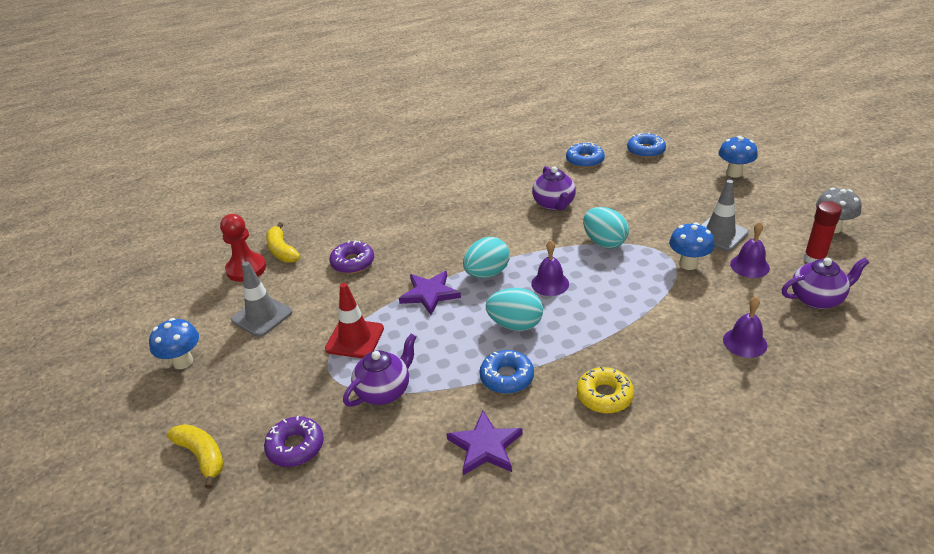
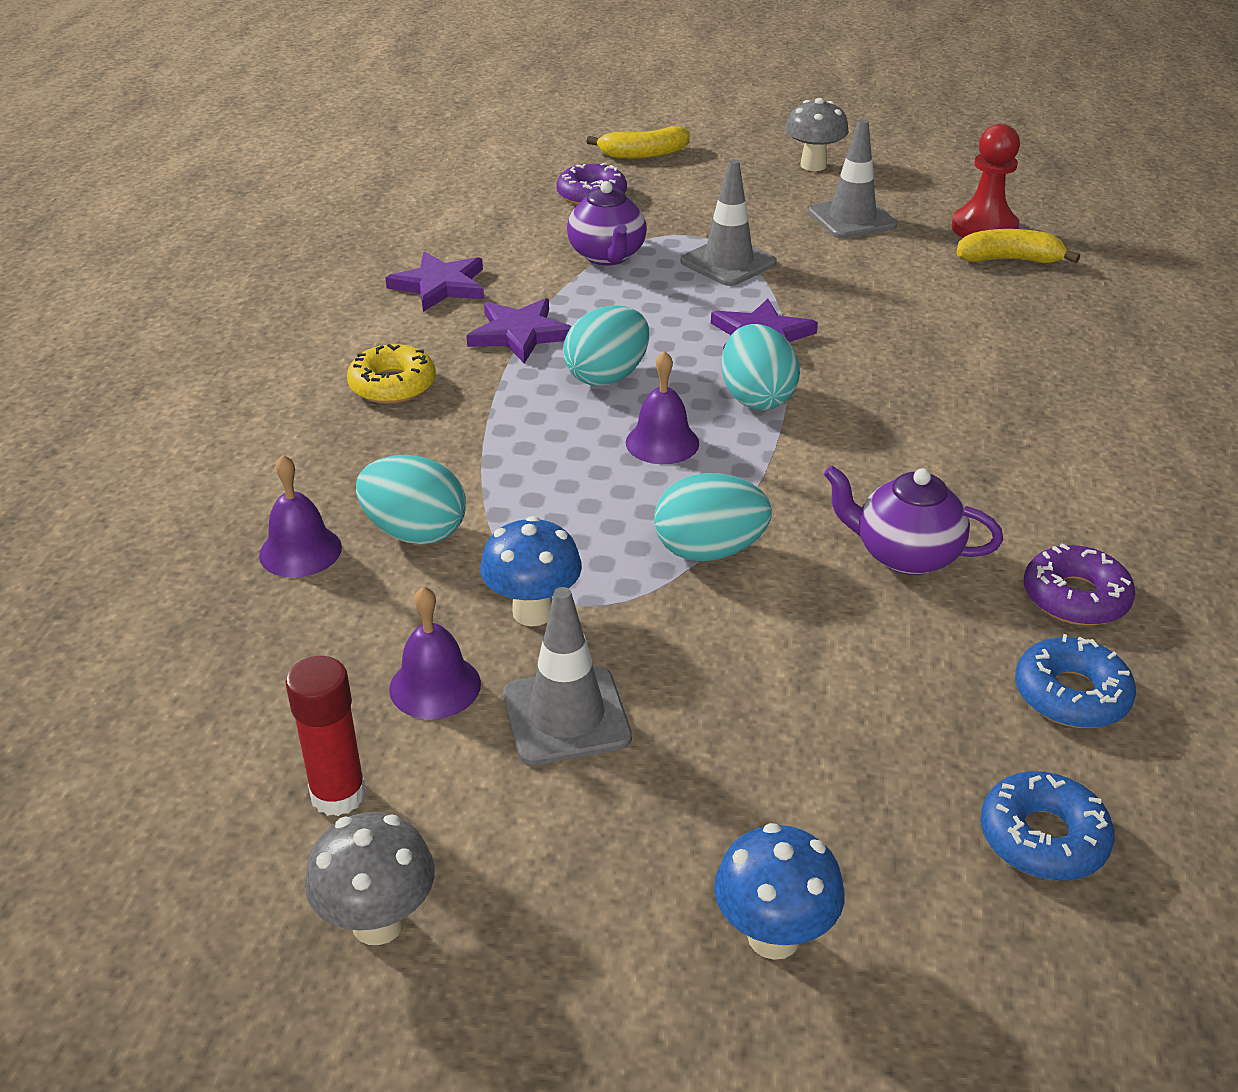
camera: 120 degrees right, 0 degrees up
blue mushroom [149,318,199,369] -> grey mushroom [785,98,849,171]
red traffic cone [325,283,384,358] -> grey traffic cone [681,159,777,286]
purple donut [329,240,374,274] -> purple donut moved to [1024,543,1135,626]
blue donut [479,350,534,394] -> purple star [466,298,572,364]
purple teapot [782,258,869,309] -> none
none -> turquoise egg [356,455,466,545]

